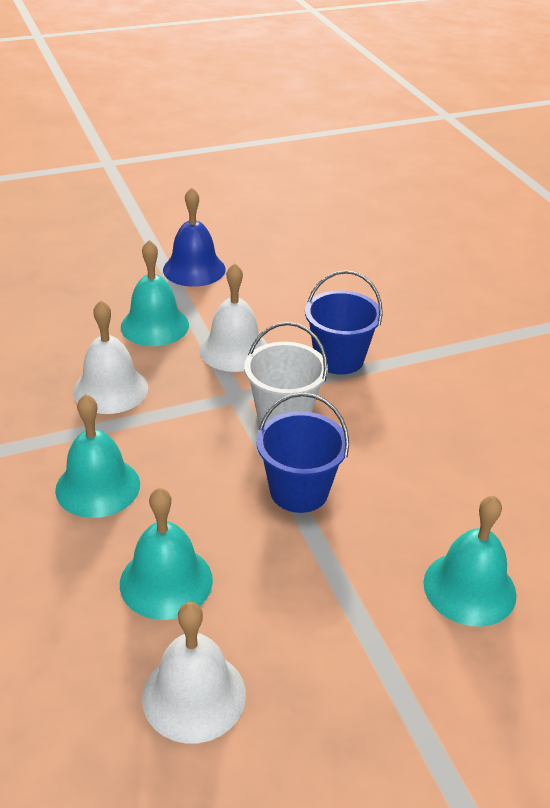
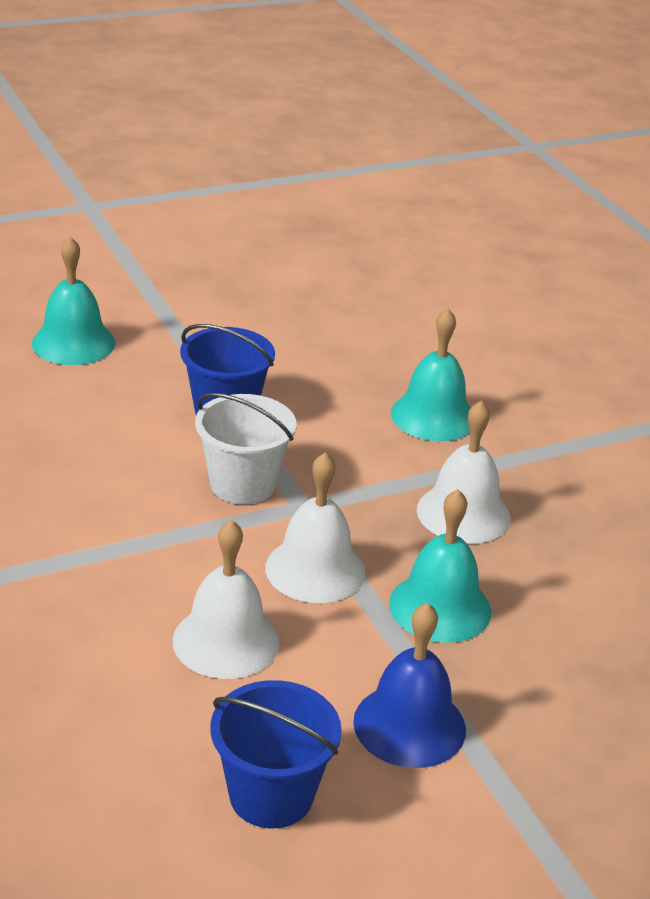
camera: 175 degrees right, 5 degrees down
turquoise bell [120,488,213,620] -> none
white bell [142,602,246,744] -> white bell moved to [173,520,280,679]
blue bucket [305,270,383,375] -> blue bucket moved to [211,680,342,828]

